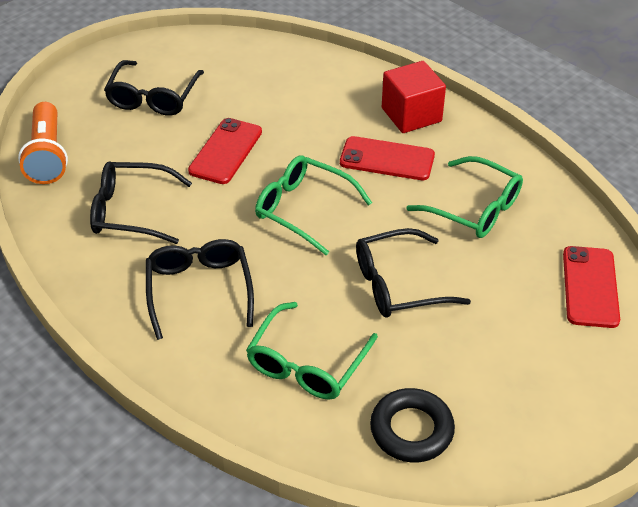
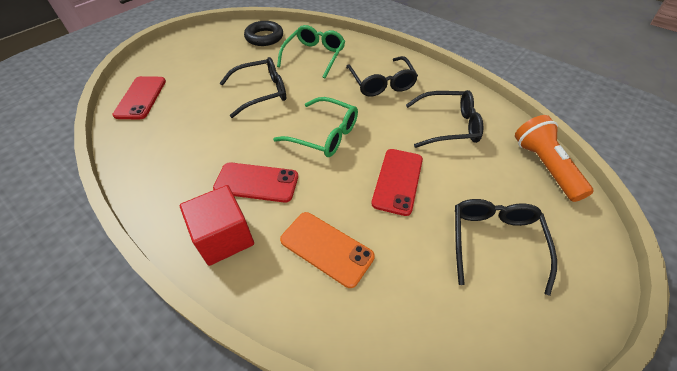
camera: 175 degrees right, 5 degrees up
green glasses [406,156,523,238] -> none
none -> orange phone [280,212,375,288]

